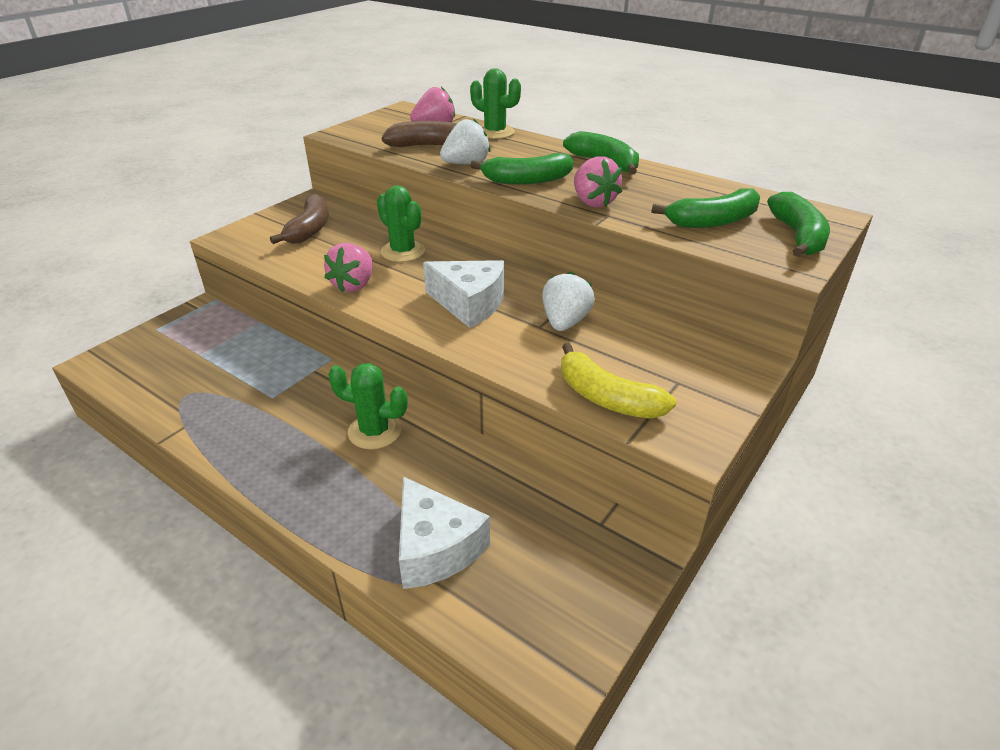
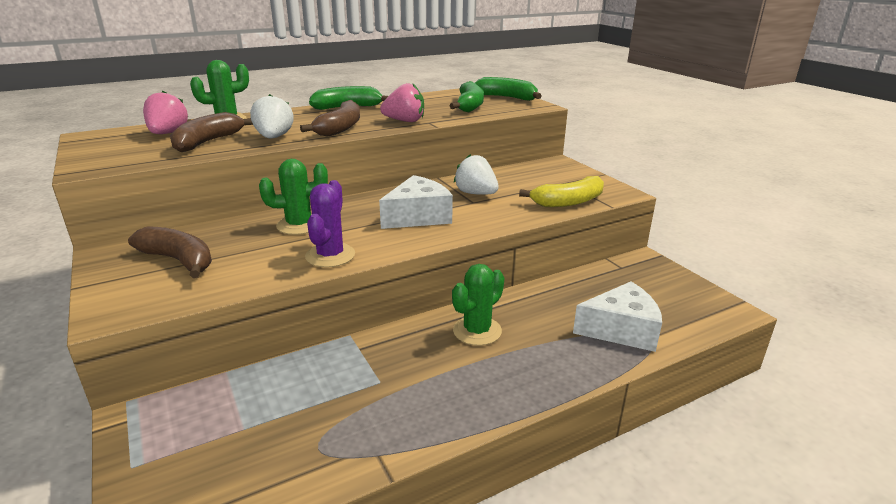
camera: 65 degrees left, 10 degrees down
pink strawberry [324,243,373,293] -> purple cactus [305,180,355,267]
green banana [470,153,573,185] -> brown banana [300,100,360,136]

